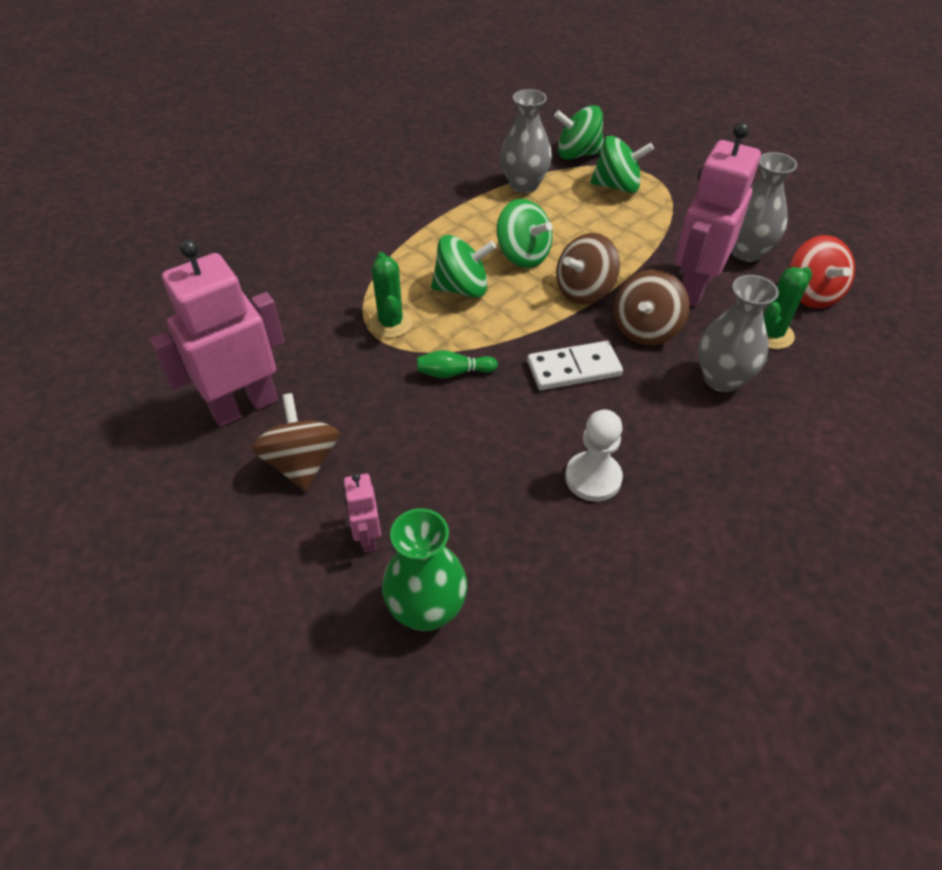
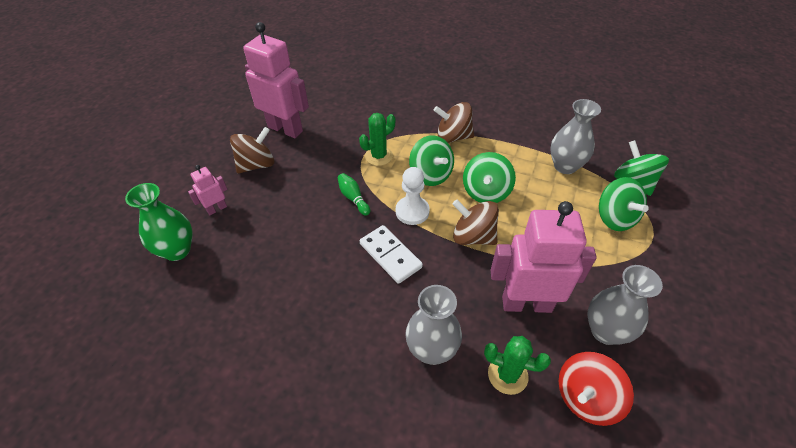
camera: 65 degrees right, 0 degrees up
white pawn [565,409,623,502] -> white pawn moved to [396,167,430,225]
brown spinning top [614,270,690,345] -> brown spinning top moved to [434,102,474,143]

